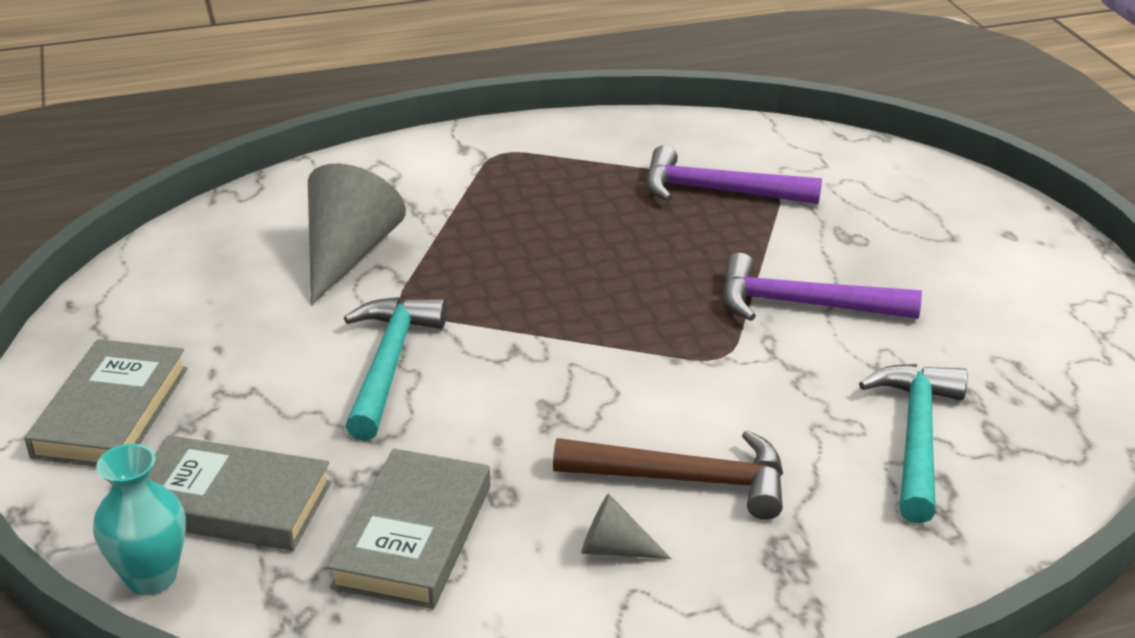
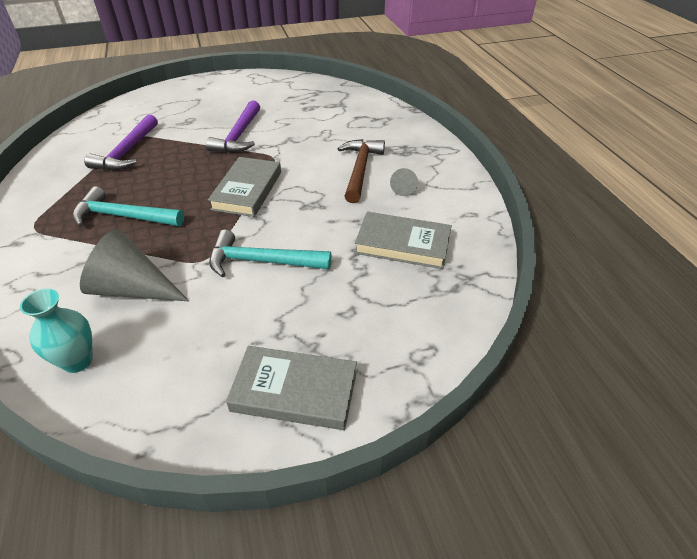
camera: 90 degrees left, 10 degrees up
turquoise vase [93,444,186,595] -> turquoise vase moved to [20,288,93,373]
grey book [148,435,332,551] -> grey book moved to [208,157,281,217]
turquoise hammer [859,364,968,524] -> turquoise hammer moved to [73,186,184,227]

